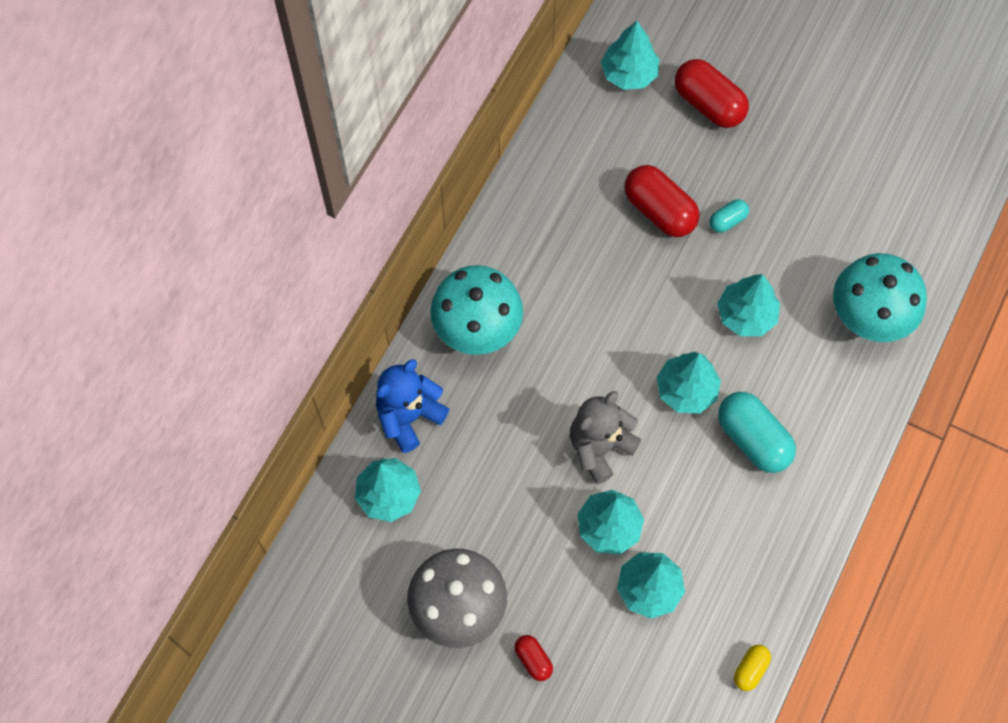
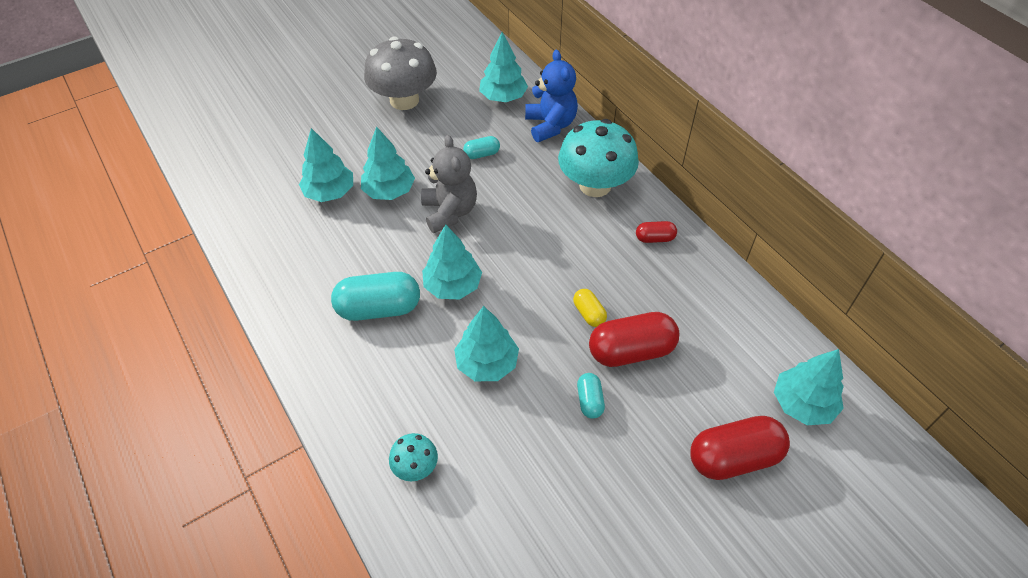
camera: 120 degrees right, 15 degrees down
red capsule [515,635,553,681] -> red capsule moved to [636,221,677,243]
yellow capsule [734,645,771,691] -> yellow capsule moved to [573,289,607,327]
turquoise mushroom [833,253,927,342] -> turquoise mushroom [389,433,438,482], size x0.47
none -> turquoise capsule [463,136,500,159]

